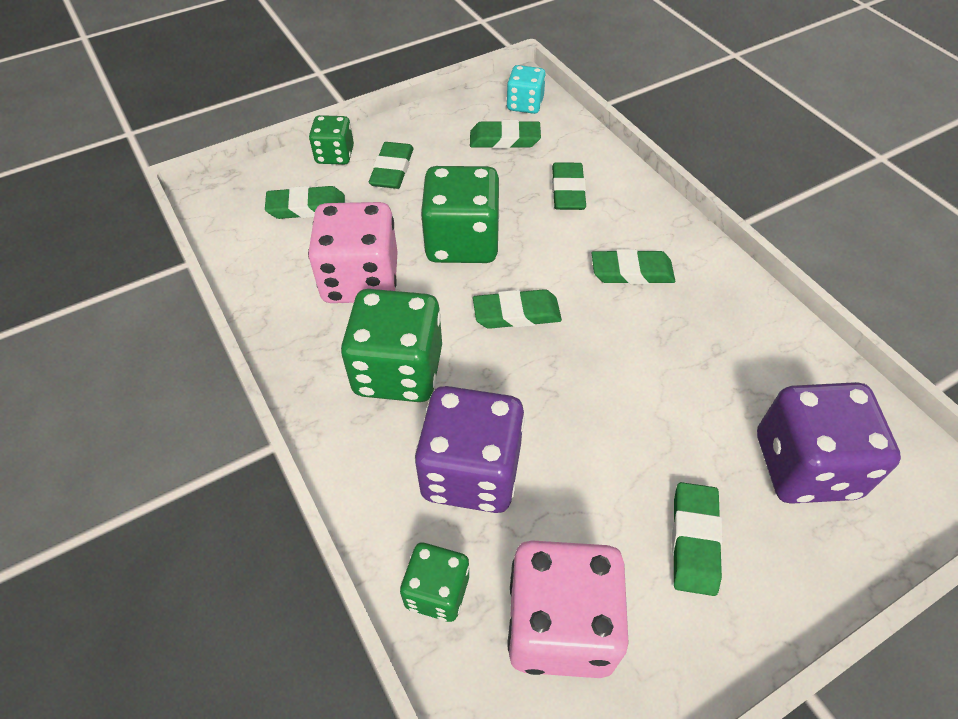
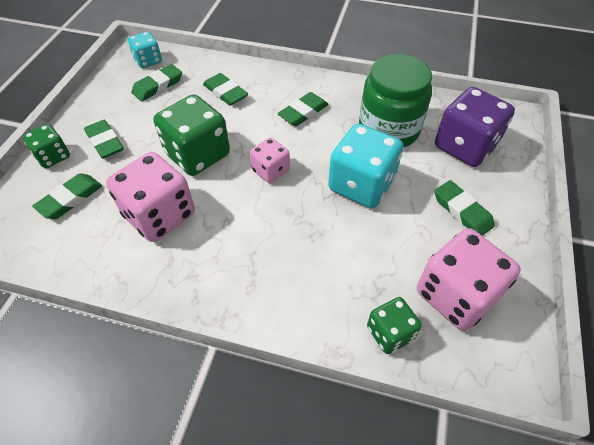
camera: 45 degrees left, 0 degrees up
green dice [341,289,442,402] -> none
purple dice [415,386,525,513] -> none
green eraser [473,289,562,329] -> pink dice [250,138,290,183]
none -> turquoise dice [328,124,403,208]
none -> green jar [359,54,432,148]

